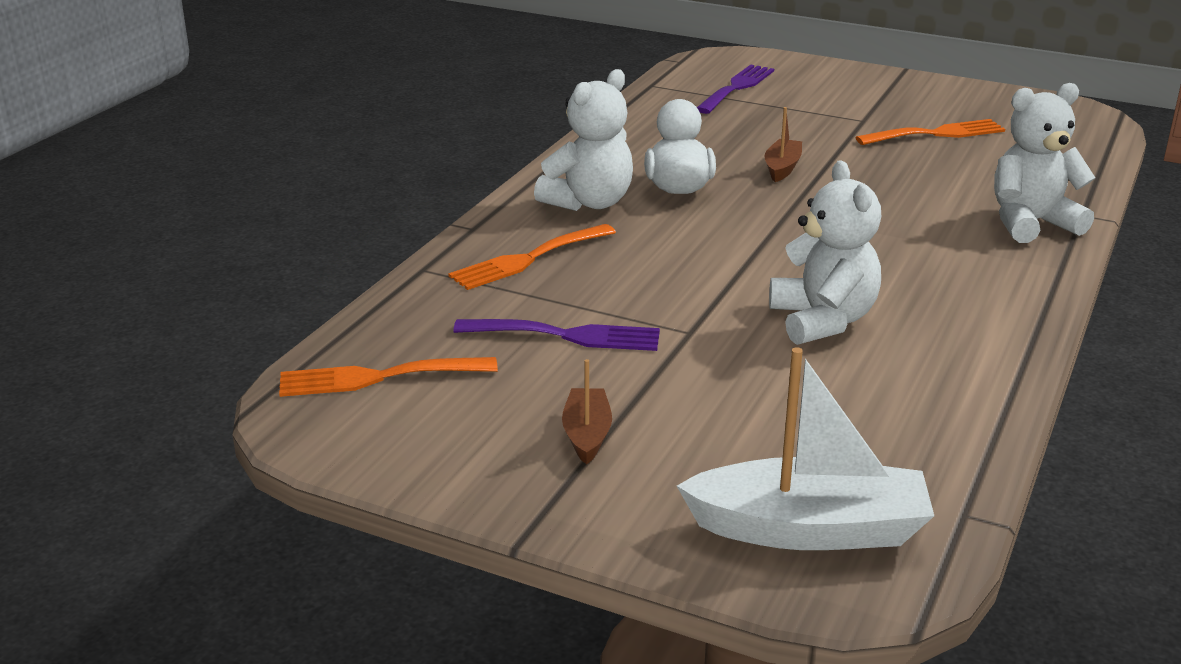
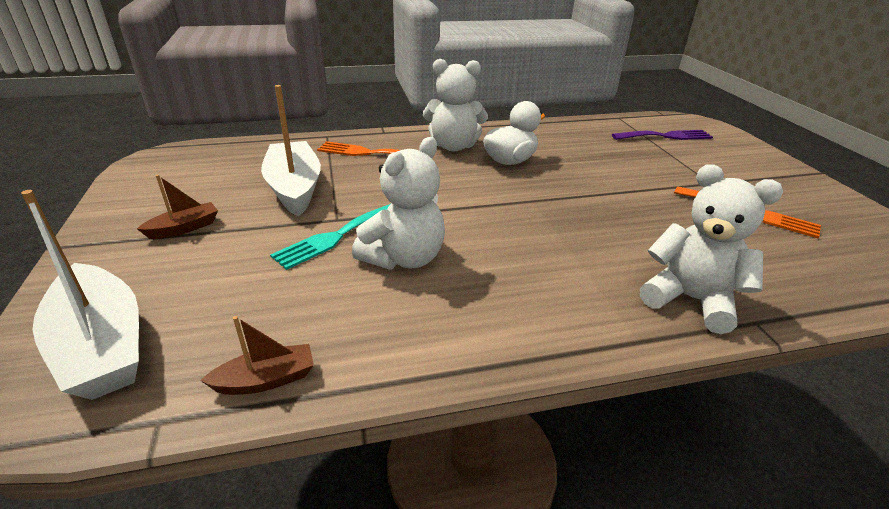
camera: 50 degrees right, 5 degrees up
orange fork [279,357,498,397] -> none
purple fork [453,319,660,351] -> white boat [261,85,321,217]
brown boat [765,107,802,182] -> brown boat moved to [200,316,314,395]
none -> turquoise fork [270,204,390,270]

